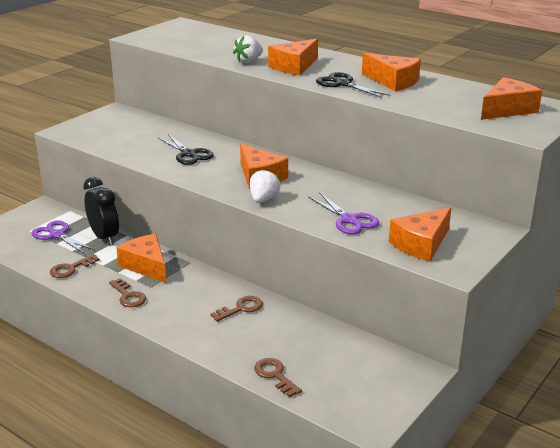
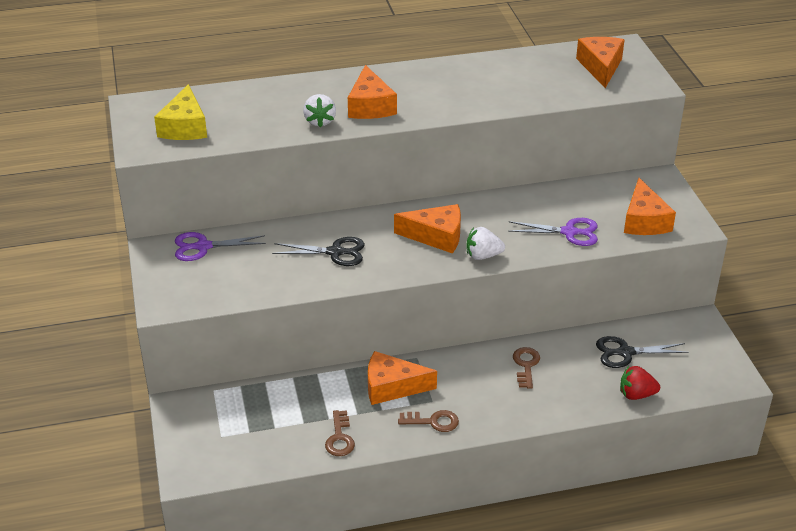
camera: 50 degrees left, 10 degrees up
purple scissors [31,220,94,253] -> purple scissors moved to [175,232,266,261]
black clock [83,177,119,245] -> none
white strawberry [250,169,280,203] -> white strawberry turned 60 degrees counterclockwise [466,227,505,260]
brown key [254,358,302,397] -> red strawberry [620,366,660,400]
black scissors [316,72,390,98] -> black scissors moved to [596,336,689,368]
orange cheese [362,53,421,91] -> none
none -> yellow cheese [154,84,207,140]

